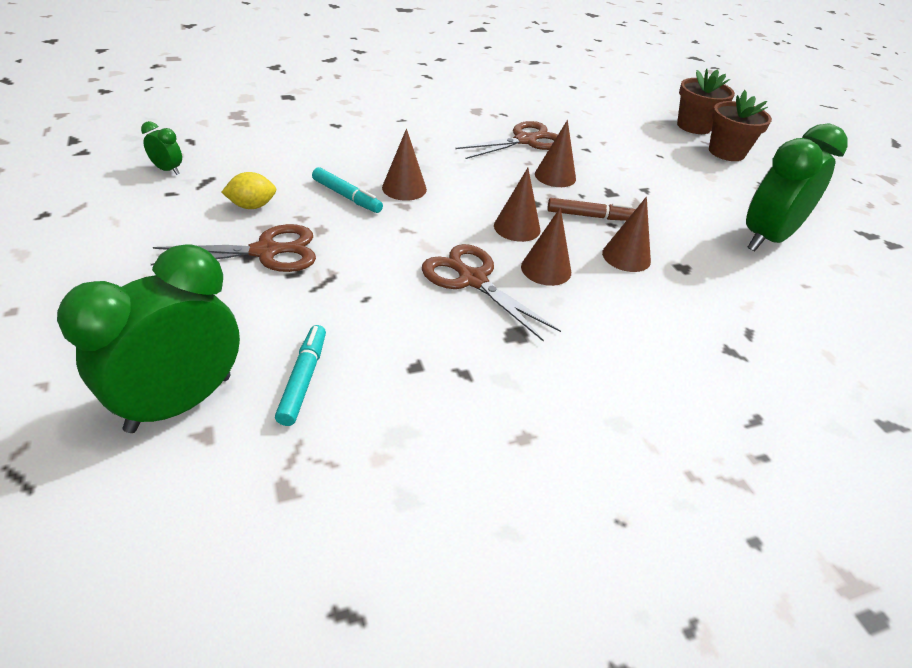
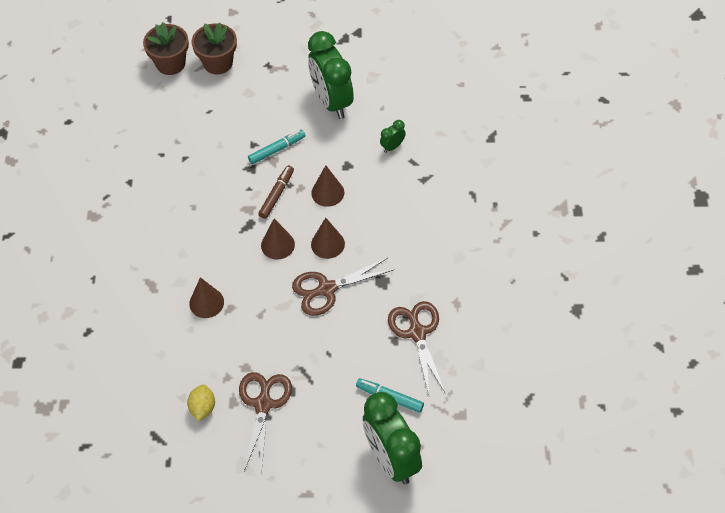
camera: 65 degrees left, 15 degrees up
green clock [141,121,182,175] -> green clock moved to [380,120,406,153]
turquoise marker [312,167,383,213] -> turquoise marker moved to [248,130,305,164]
brown scissors [455,121,558,159] -> brown scissors moved to [388,301,446,395]
brown cone [535,120,576,187] -> none

